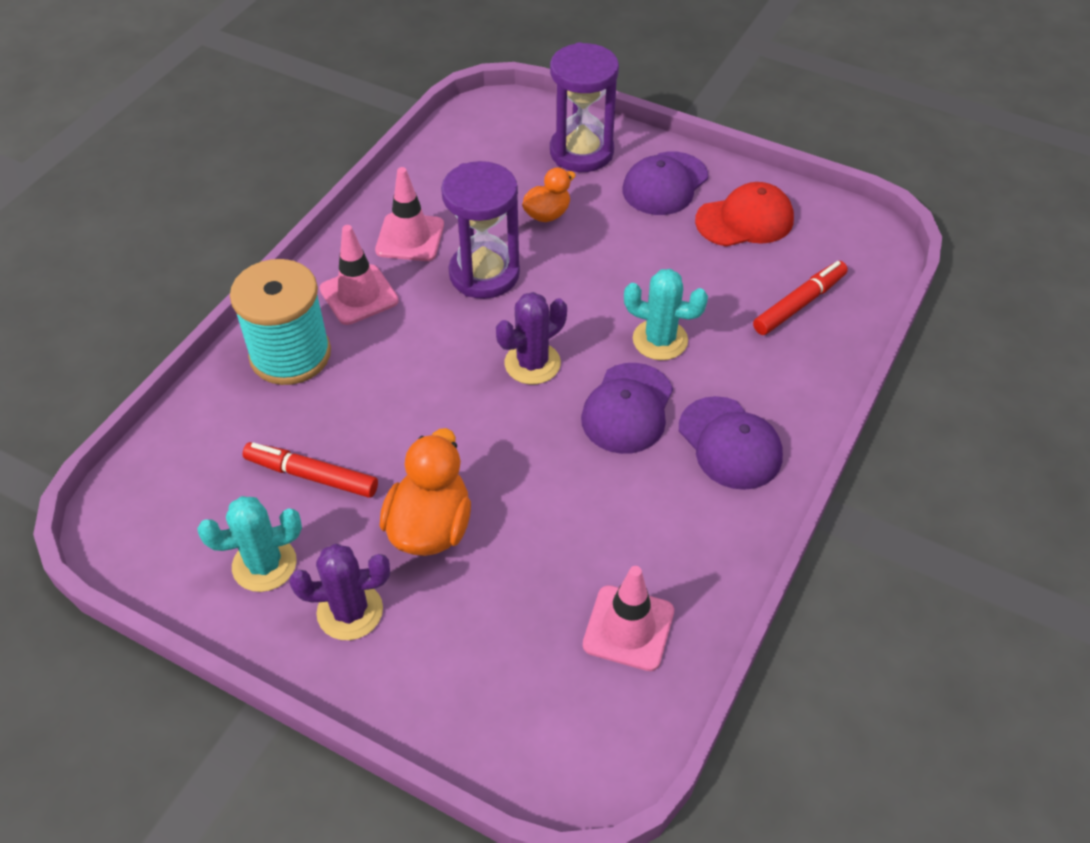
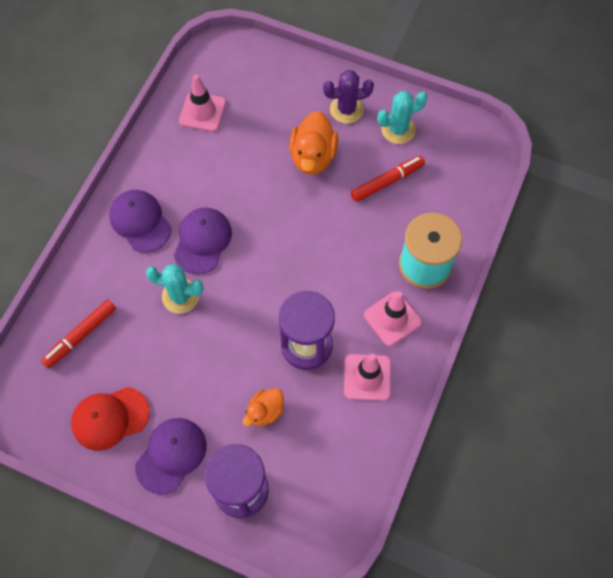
camera: 175 degrees right, 15 degrees up
red marker [243,442,378,498] -> red marker turned 45 degrees counterclockwise [351,156,425,202]
purple cactus [496,292,567,384] -> none

